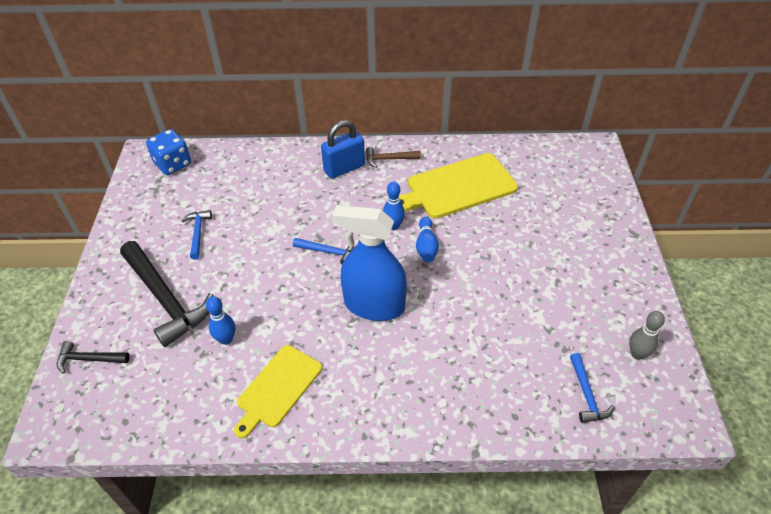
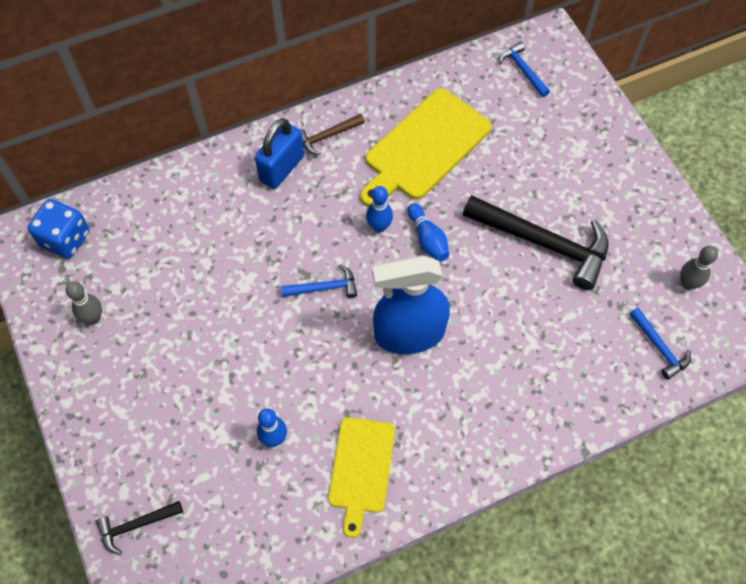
camera: 25 degrees left, 15 degrees up
black hammer [120,241,213,347] -> black hammer moved to [463,195,609,290]
blue hammer [181,210,212,260] -> blue hammer moved to [499,42,550,97]
none -> grey bowling pin [66,282,102,324]

